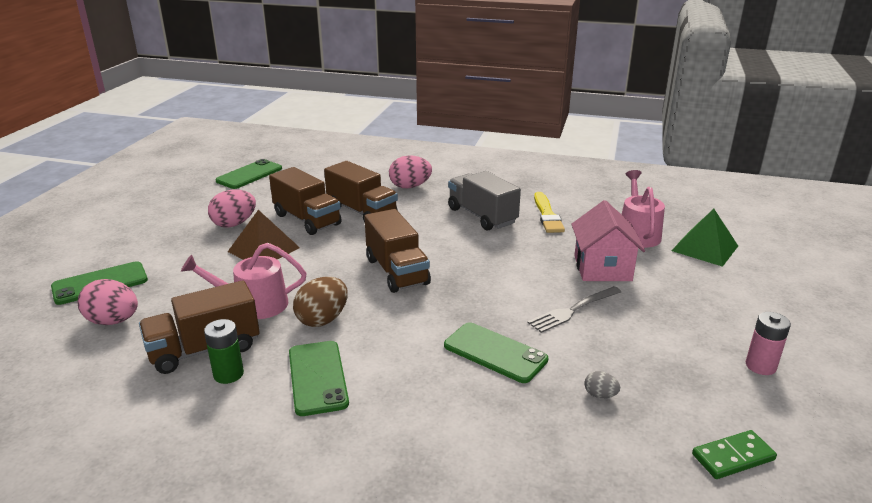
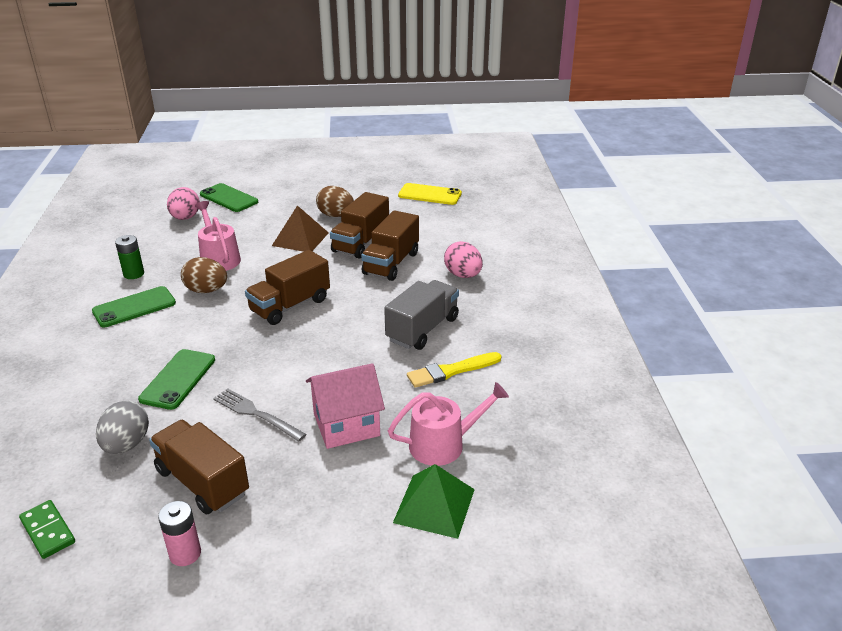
camera: 70 degrees right, 5 degrees up
brown truck [139,280,260,374] -> brown truck moved to [149,420,249,514]
pink egg [208,189,256,228] -> brown egg [316,186,354,217]
green phone [215,159,282,189] -> yellow phone [398,183,462,205]
grey egg [584,371,620,398] -> grey egg [96,401,149,454], size x2.00

